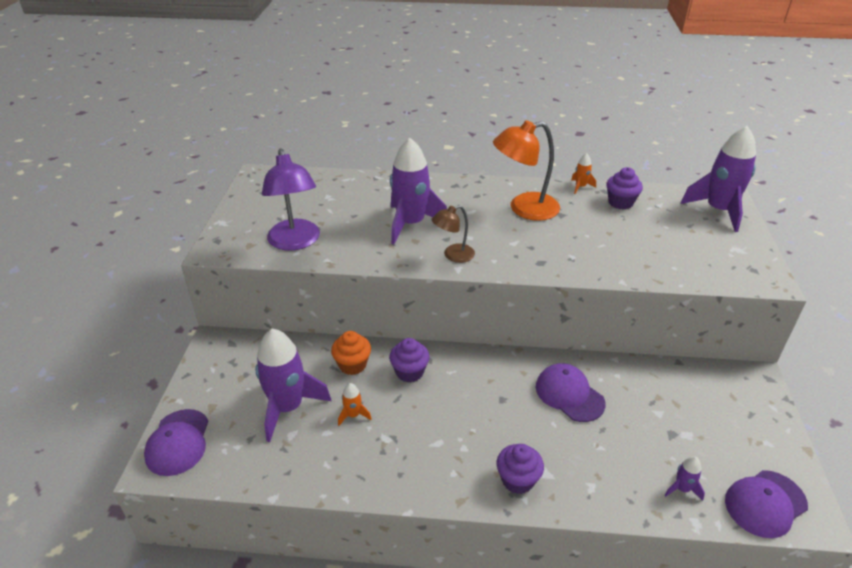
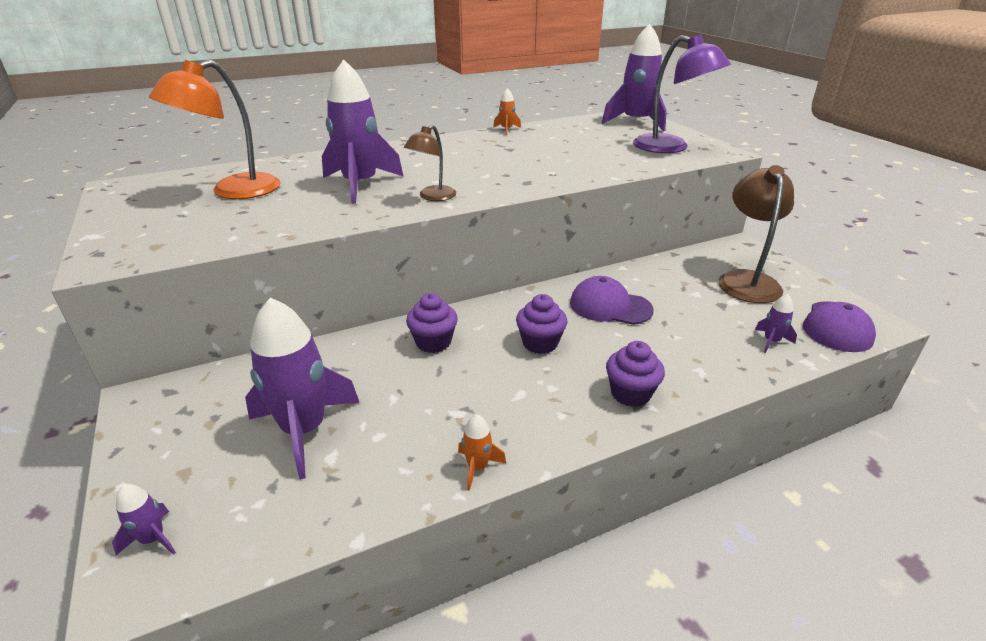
camera: 30 degrees left, 5 degrees down
purple cap [144,409,208,476] -> purple rocket [112,484,176,555]
purple lamp [262,148,320,251] -> purple lamp moved to [633,35,731,153]
orange cupcake [331,331,371,375] -> none
orange rocket [338,383,371,426] -> orange rocket moved to [458,414,506,491]
orange lamp [493,120,560,221] -> orange lamp moved to [149,60,281,199]
purple cupcake [606,167,643,210] -> purple cupcake moved to [516,294,567,354]
none -> brown lamp [718,165,794,303]

